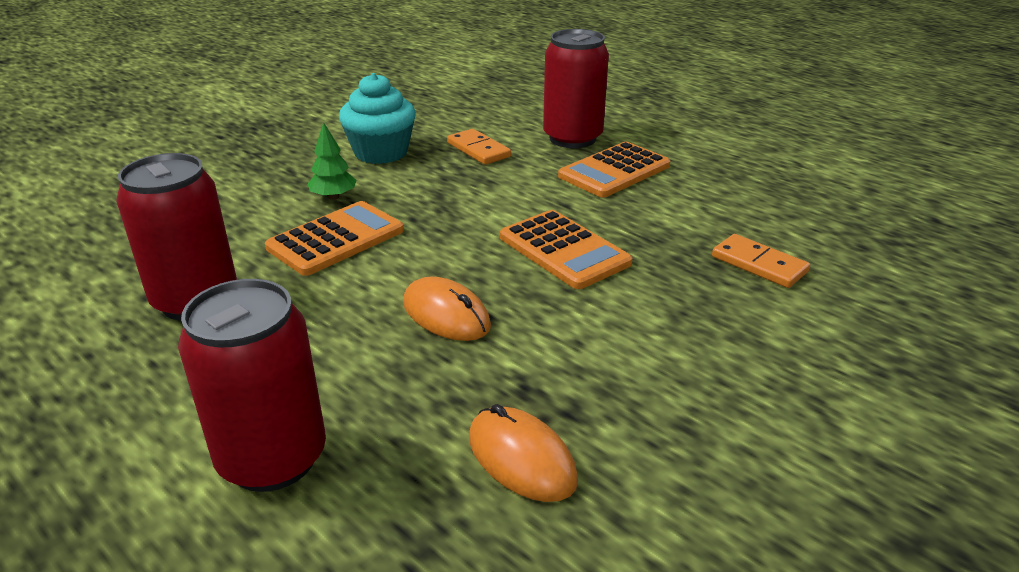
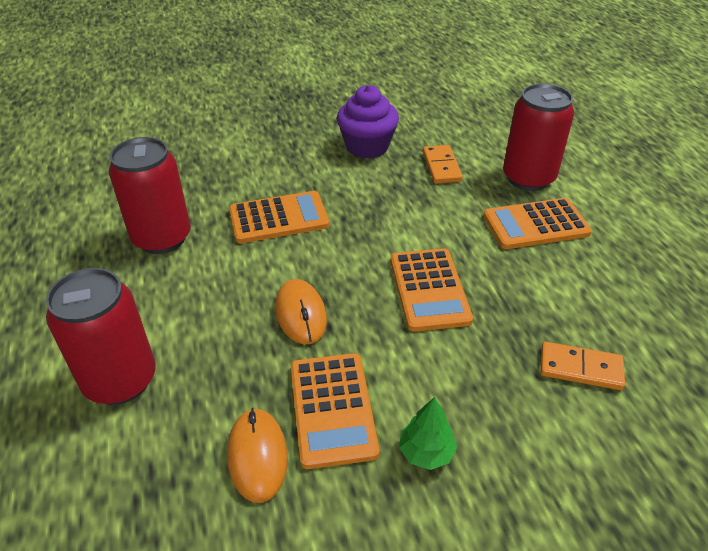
camera: 30 degrees right, 10 degrees up
green tree [307,122,357,200] -> green tree moved to [399,397,457,470]
turquoise cupcake [339,73,416,164] -> purple cupcake [337,85,399,158]
orange domino [712,234,810,288] -> orange domino turned 60 degrees counterclockwise [540,342,625,390]
none -> orange calculator [291,353,379,469]

